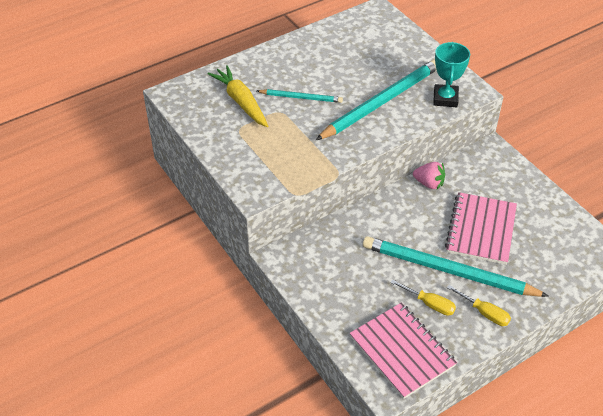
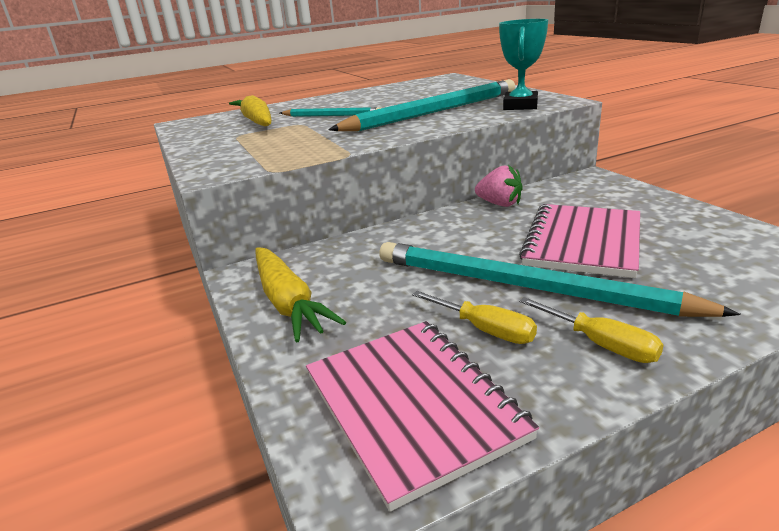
camera: 10 degrees right, 20 degrees down
none -> yellow carrot [255,247,346,343]

